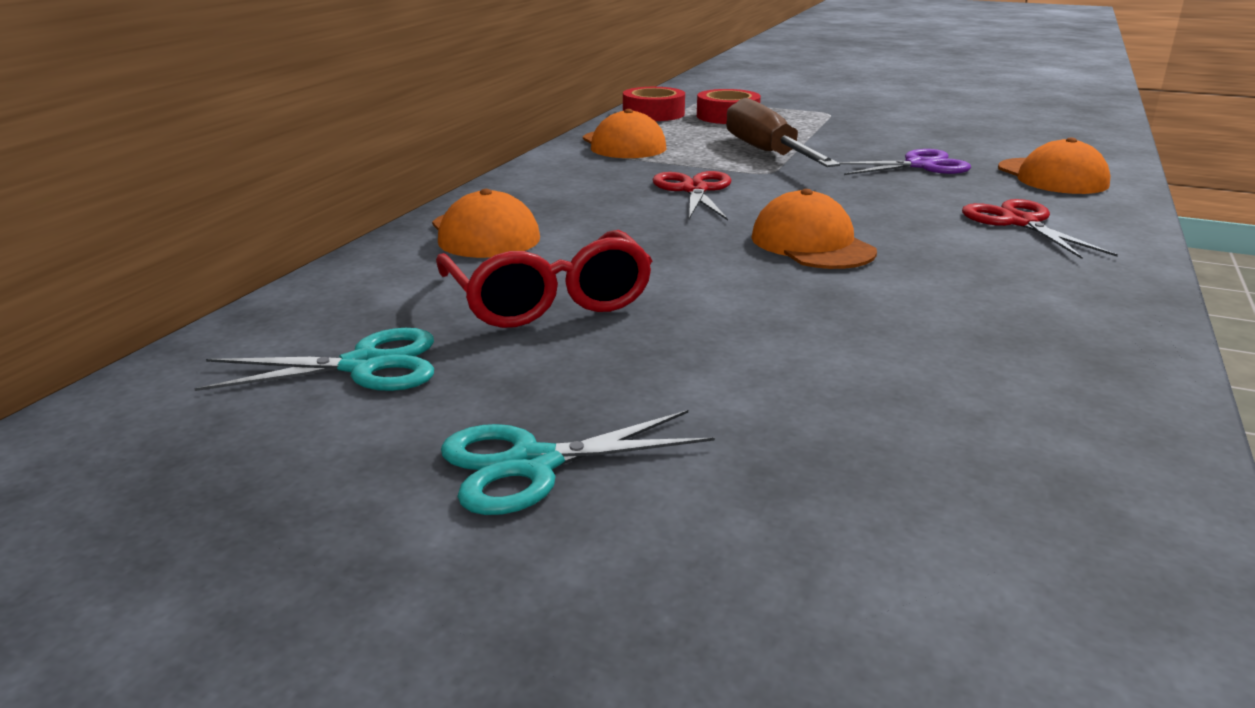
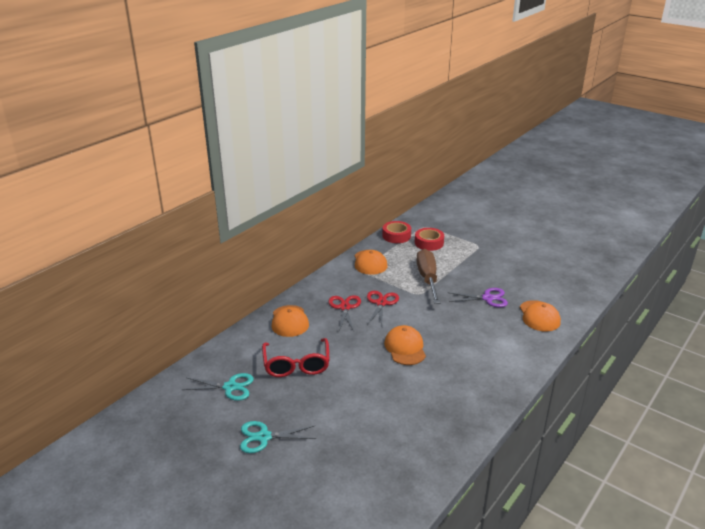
camera: 15 degrees right, 5 degrees up
red scissors [962,199,1118,259] -> red scissors moved to [328,295,361,331]

